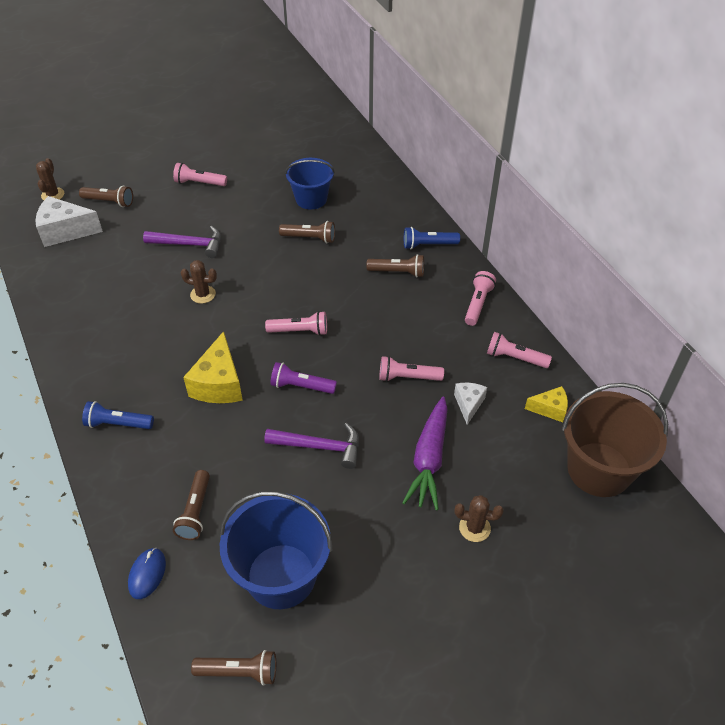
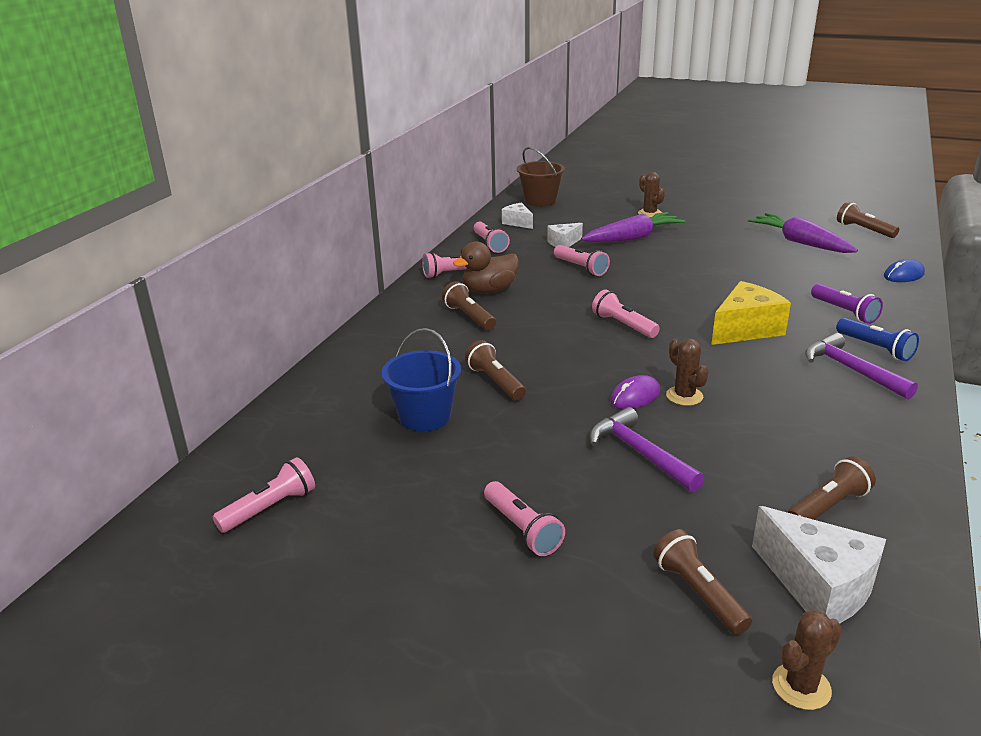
camera: 130 degrees left, 20 degrees down
brown flashlight [173,470,210,540] -> brown flashlight moved to [787,457,876,520]
blue bucket [220,491,333,609] -> purple carrot [748,213,858,253]
purple hammer [264,423,359,469] -> purple hammer moved to [805,333,918,399]
purple flashlight [270,362,337,394] -> purple flashlight moved to [811,284,883,324]
blue flashlight [404,227,460,249] -> none
yellow cheese [525,386,568,422] -> white cheese [502,203,533,229]
brown bucket [562,383,668,497] -> brown bucket [517,147,565,207], size x0.65
none -> pink flashlight [213,457,315,533]
none -> brown duck [453,241,519,294]
none -> purple mouse [610,375,660,409]

